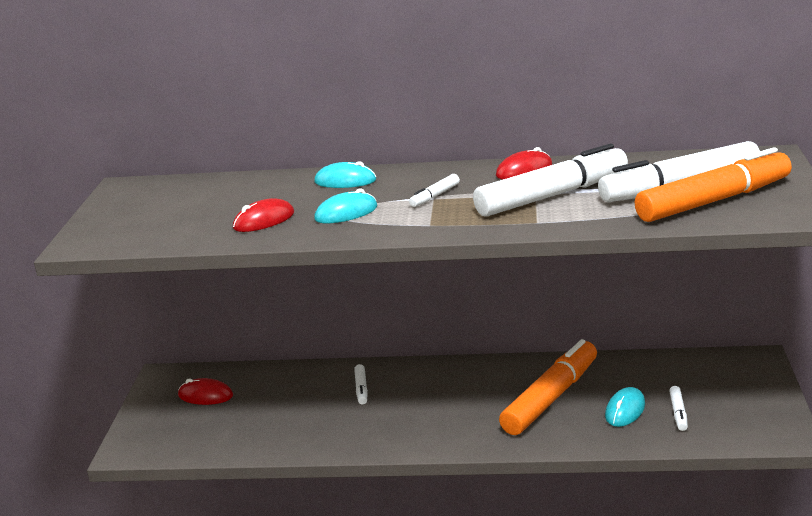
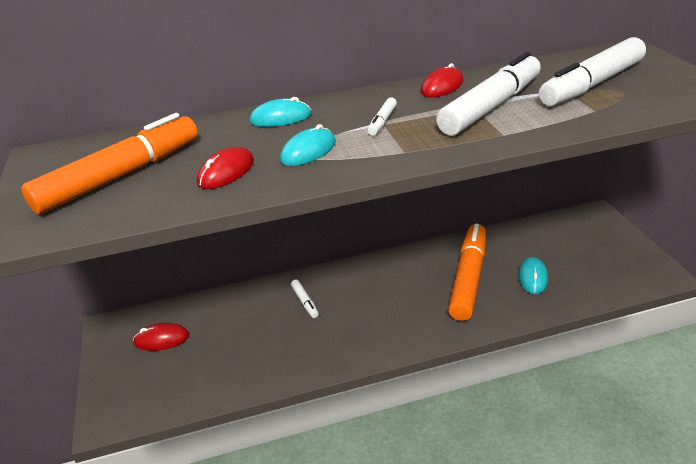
camera: 20 degrees left, 10 degrees up
orange marker [635,147,792,222] -> orange marker moved to [21,113,198,215]
white marker [669,386,688,431] -> none

